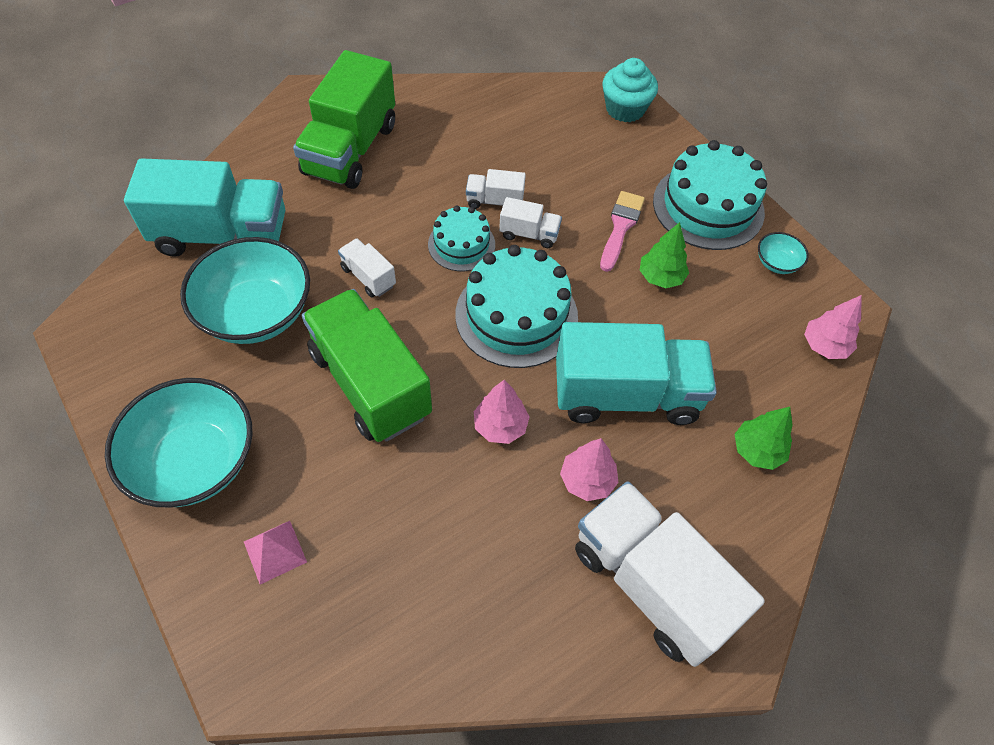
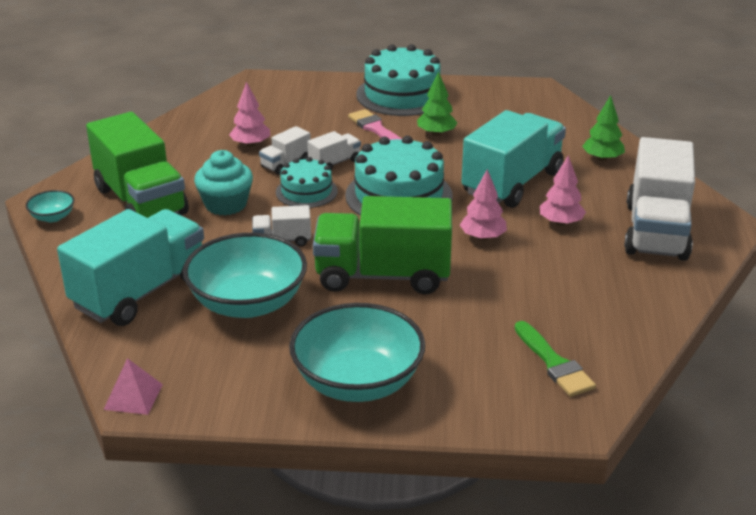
camera: 50 degrees left, 25 degrees down
pink pyramid [244,521,307,585] -> pink pyramid moved to [103,358,163,415]
white truck [575,481,765,667] -> white truck turned 75 degrees counterclockwise [624,137,695,261]
turquoise cupcake [602,58,658,122] -> turquoise cupcake moved to [194,150,253,215]
turquoise bowl [758,232,809,274] -> turquoise bowl moved to [26,190,74,222]
pink tree [804,295,862,359] -> pink tree moved to [229,82,270,147]
none -> green brush [515,321,596,397]

